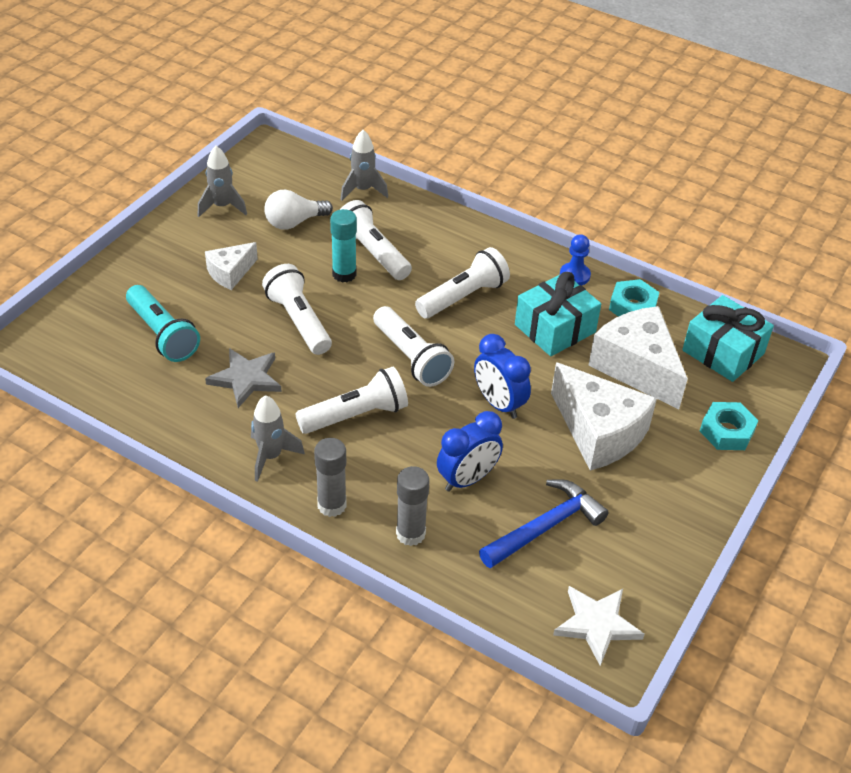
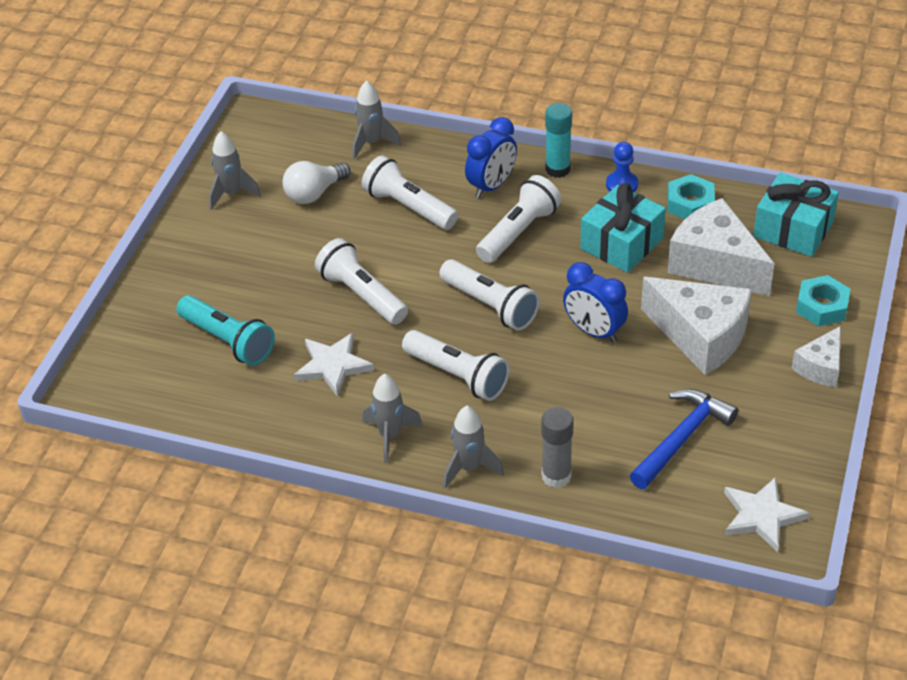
camera: 10 degrees left, 0 degrees up
white cheese [205,242,258,290] -> white cheese moved to [792,326,841,387]
grey star [205,348,282,408] -> white star [294,333,374,397]
white flashlight [295,367,408,434] -> white flashlight turned 75 degrees clockwise [402,330,510,401]
grey glue stick [314,438,347,517] -> grey rocket [443,406,504,489]
turquoise glue stick [330,209,357,282] -> turquoise glue stick moved to [545,103,572,178]
blue clock [437,411,503,492] -> blue clock moved to [465,117,517,198]

